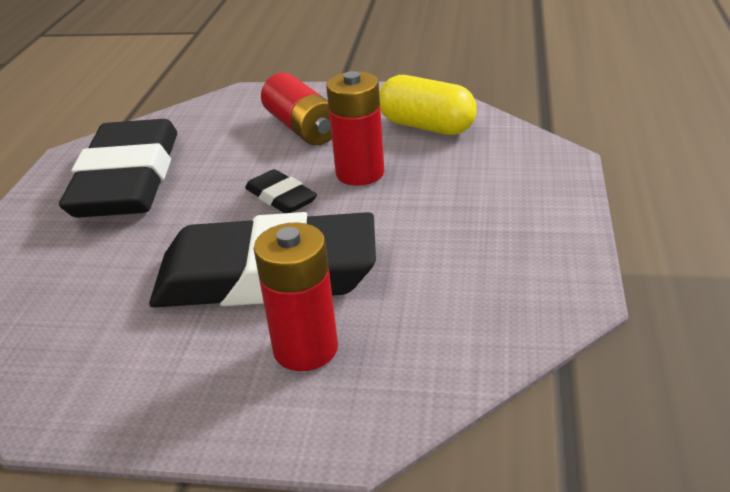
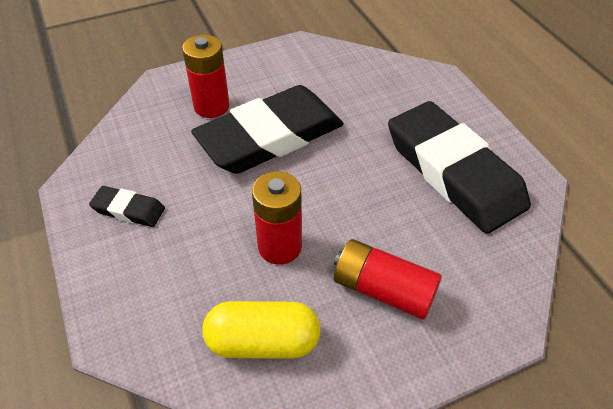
camera: 145 degrees right, 15 degrees up
black eraser [245,169,317,213] -> black eraser moved to [89,186,165,227]

